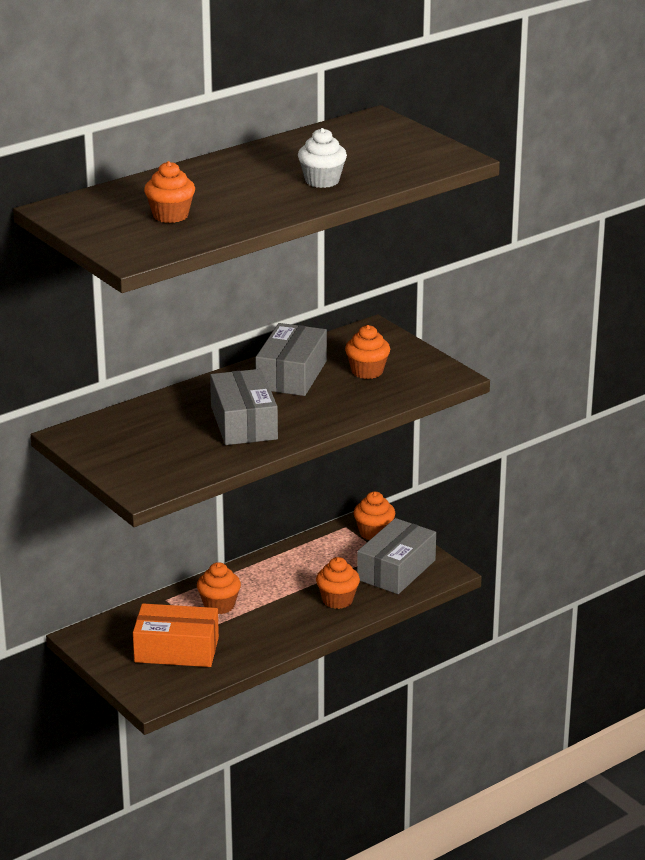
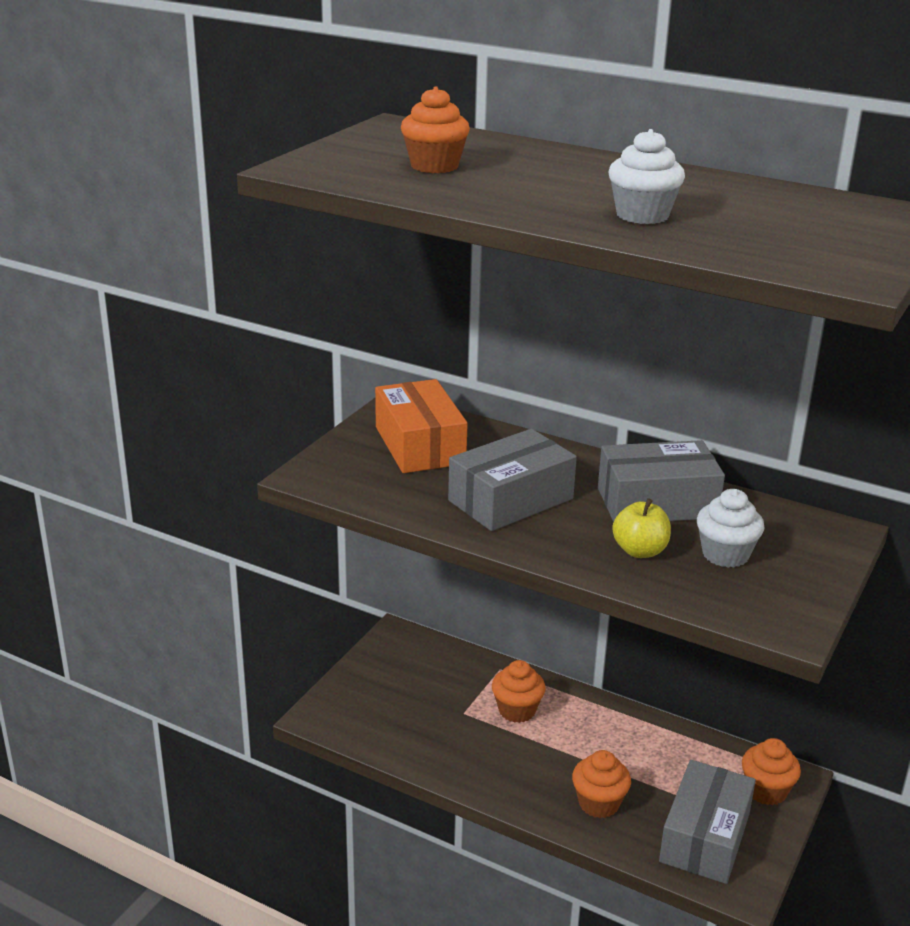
camera: 65 degrees right, 0 degrees up
orange box [133,603,219,667] -> orange box moved to [375,379,468,473]
orange cupcake [345,325,390,379] -> white cupcake [697,489,764,568]
grey box [357,518,436,594] -> grey box turned 75 degrees counterclockwise [659,760,756,884]
none -> yellow apple [612,498,671,558]

